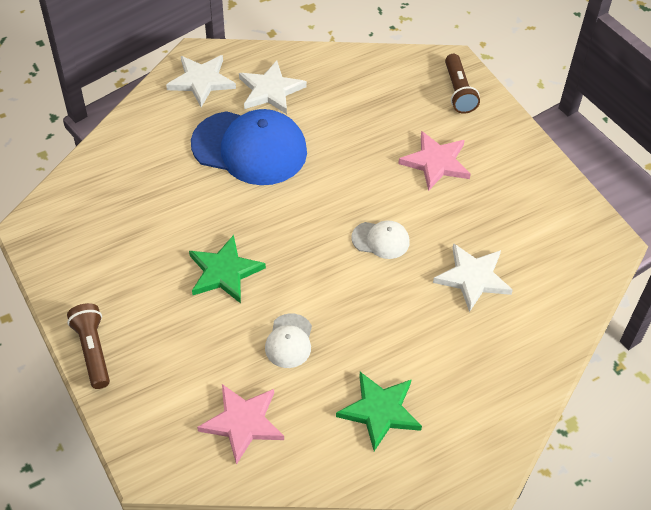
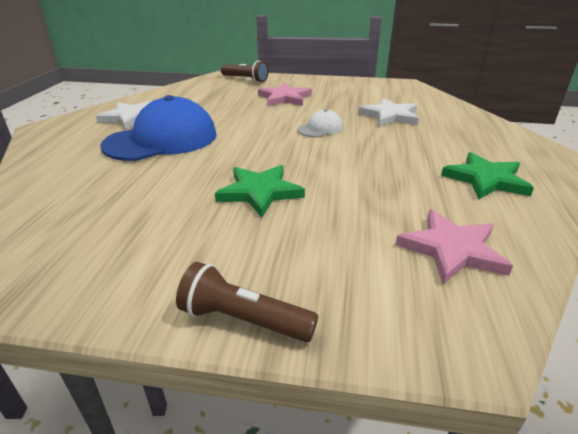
camera: 50 degrees left, 20 degrees down
white star [166,55,236,107] -> none
white cap [265,313,312,368] -> none

